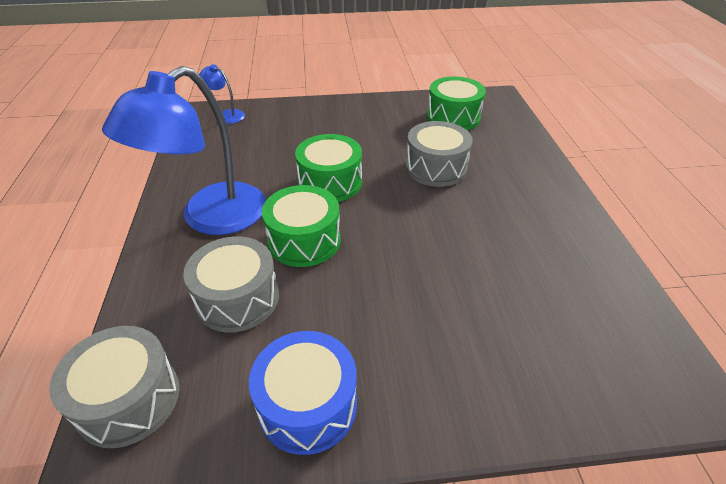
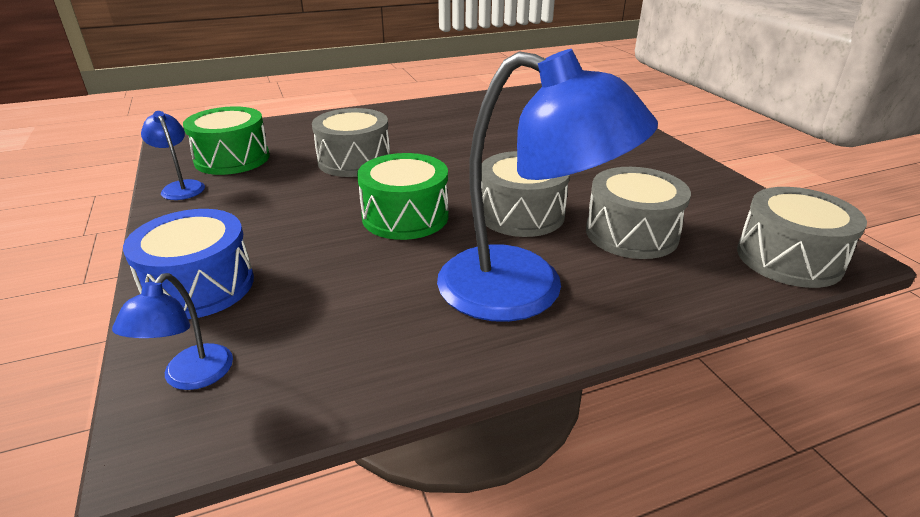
camera: 105 degrees left, 10 degrees down
blue drum [249,331,357,455] -> blue drum moved to [123,209,254,319]
green drum [262,185,341,267] -> grey drum [481,151,570,237]
none -> blue lamp [141,111,205,200]

